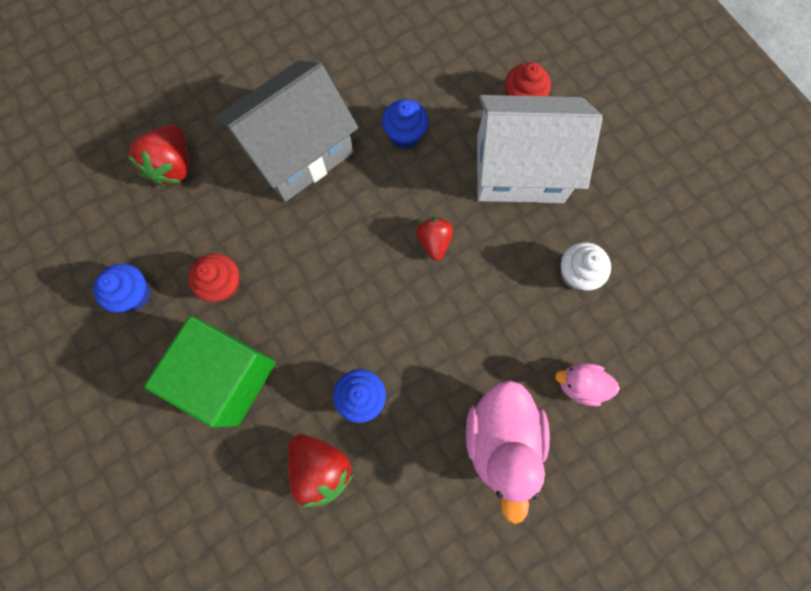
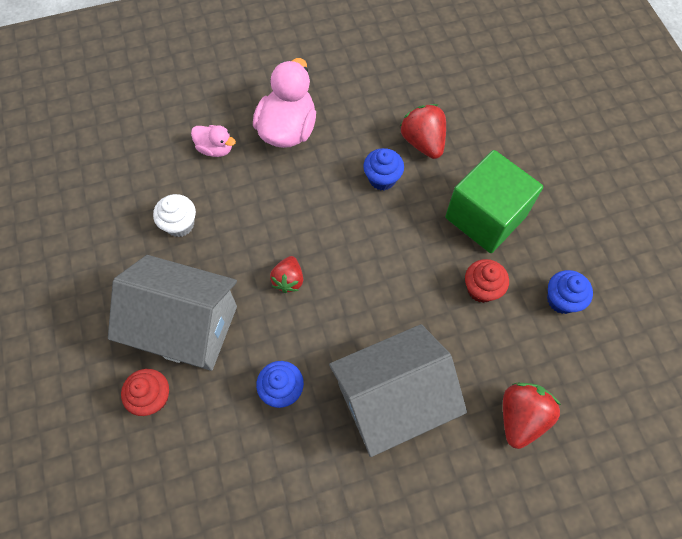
camera: 165 degrees left, 10 degrees down
white house [477,95,602,203] -> grey house [108,255,237,371]

